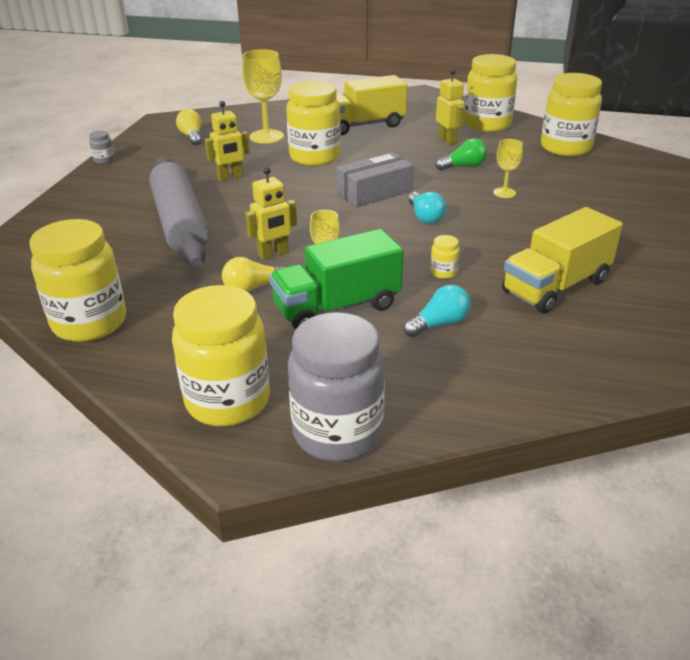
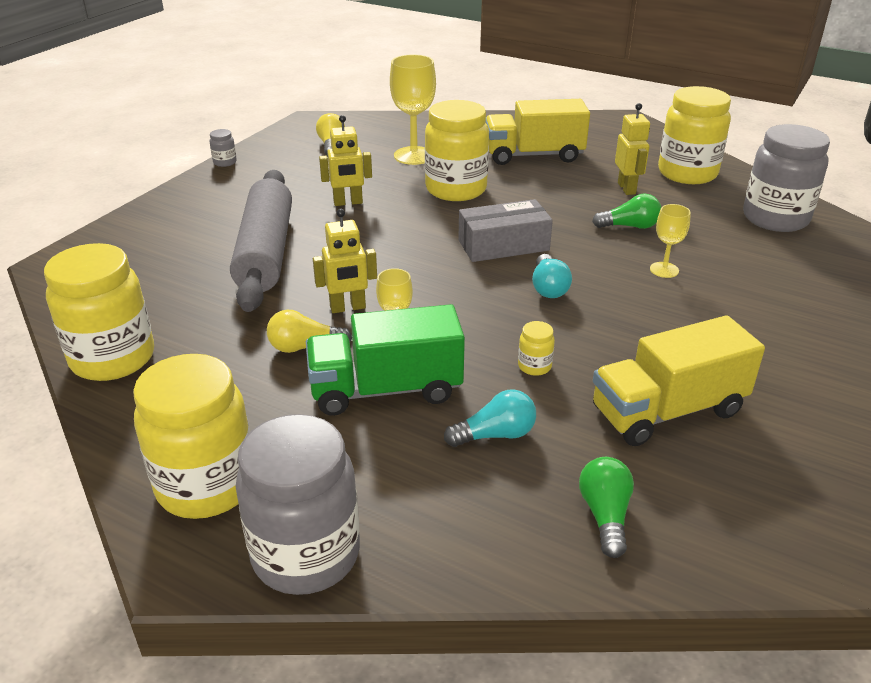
camera: 15 degrees right, 0 degrees up
yellow jar [541,73,602,156] -> grey jar [743,124,830,232]
none -> green light bulb [579,457,634,558]

